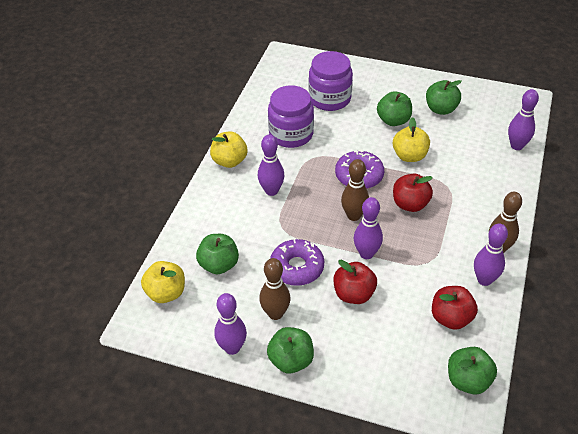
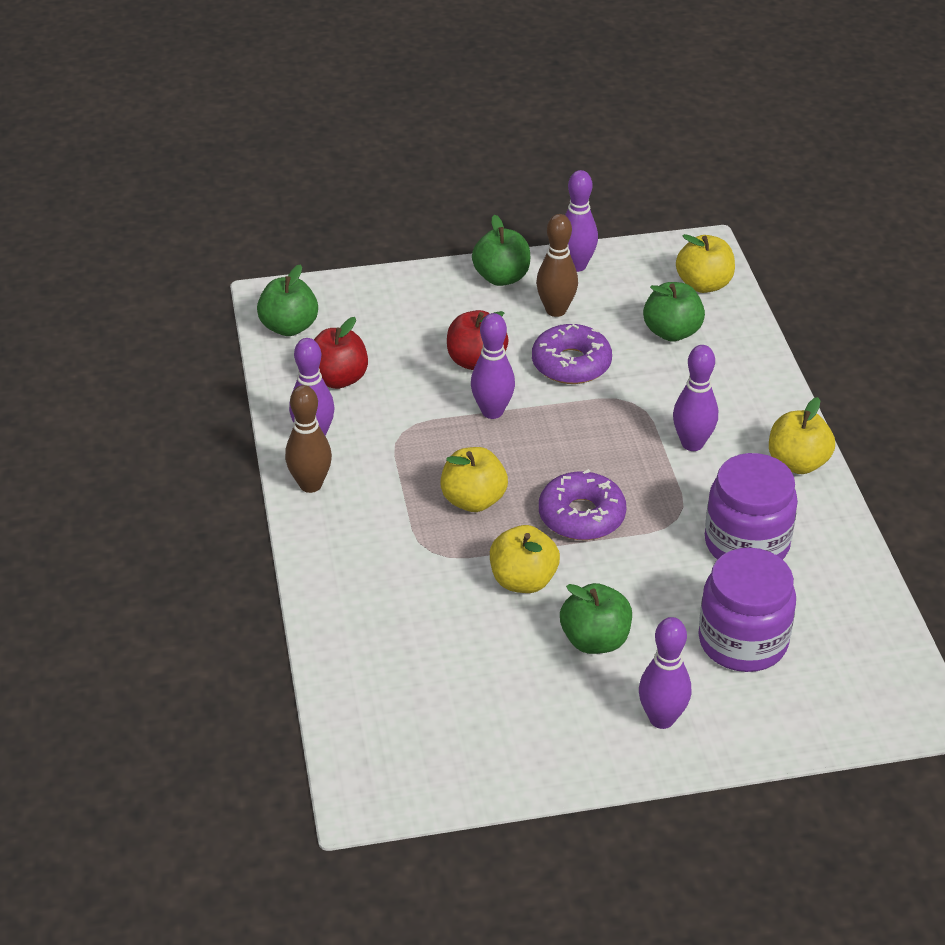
camera: 150 degrees right, 5 degrees down
brown bowling pin [341,159,369,221] -> none
red apple [393,174,433,212] -> yellow apple [440,447,508,512]
green apple [426,80,462,115] -> none
purple bowling pin [508,89,539,150] -> purple bowling pin moved to [639,617,691,729]

